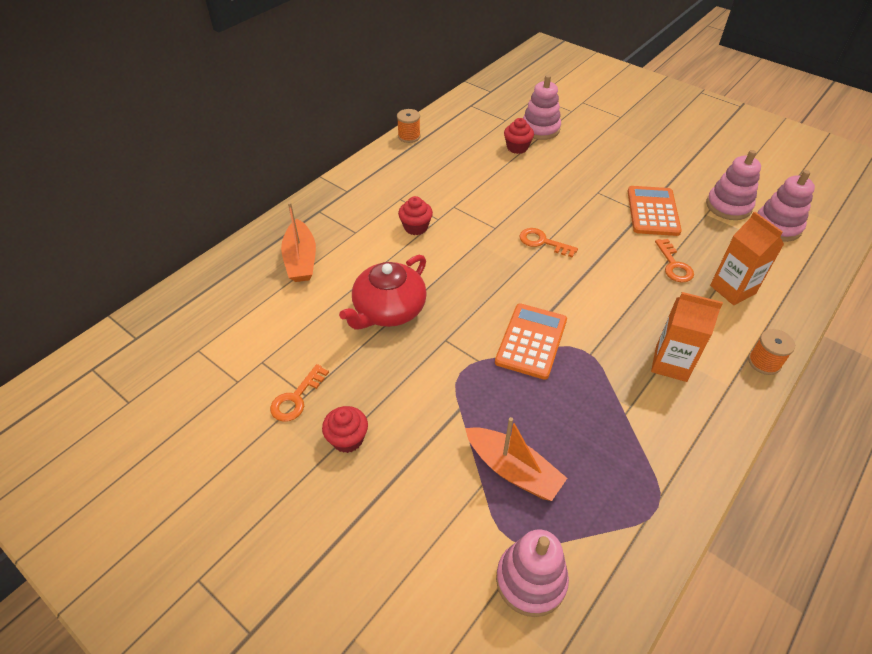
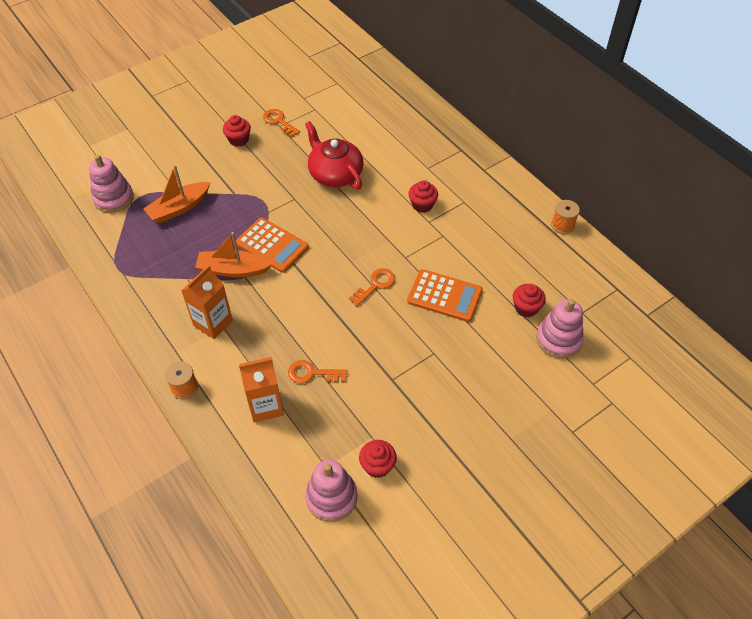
camera: 105 degrees right, 5 degrees up
orange boat [281,202,316,282] -> orange boat moved to [195,232,272,278]
orange calculator [627,186,682,236] -> orange calculator moved to [407,269,483,322]
pink stacking toy [706,150,761,220] -> red cupcake [359,440,397,478]

